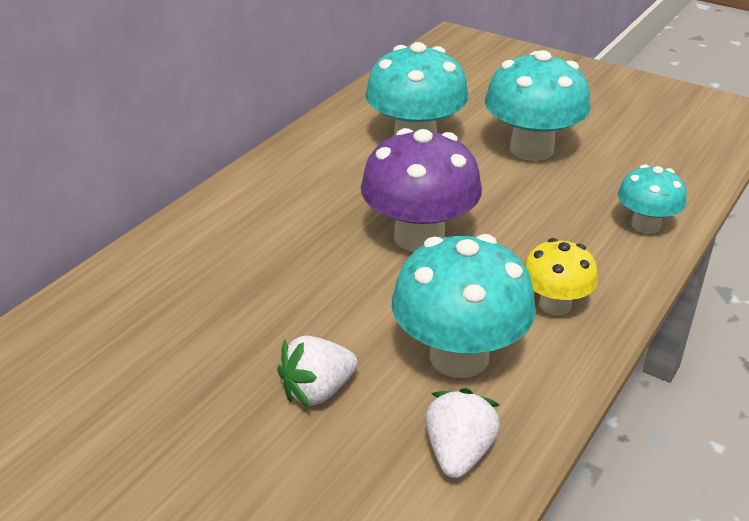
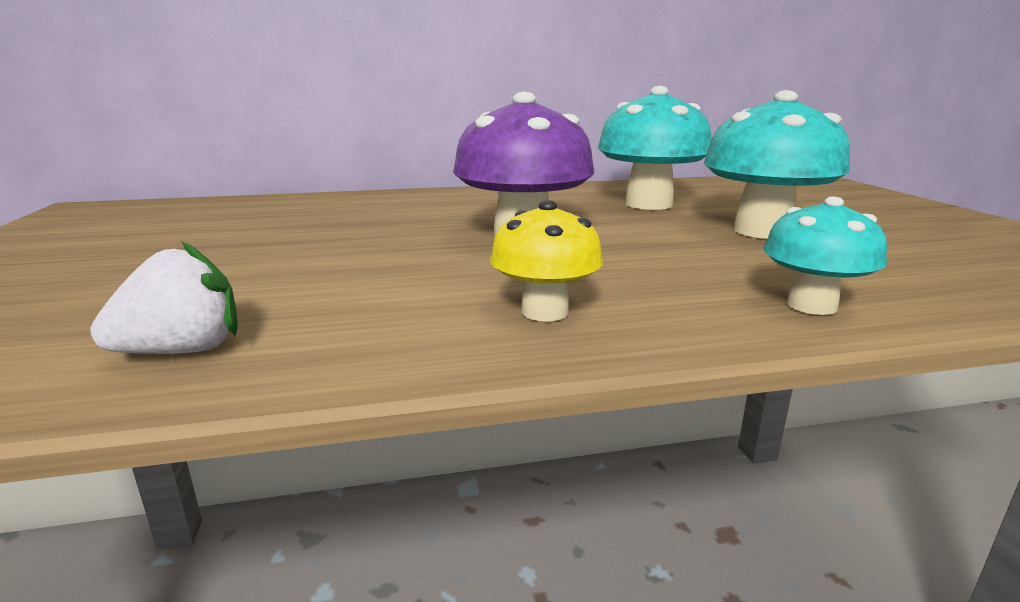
camera: 45 degrees right, 15 degrees down
white strawberry [277,336,358,408] -> none
turquoise mushroom [392,234,536,378] -> none

